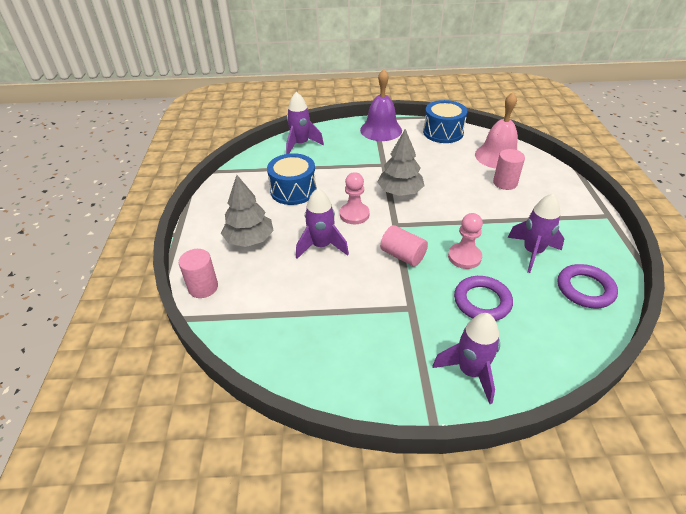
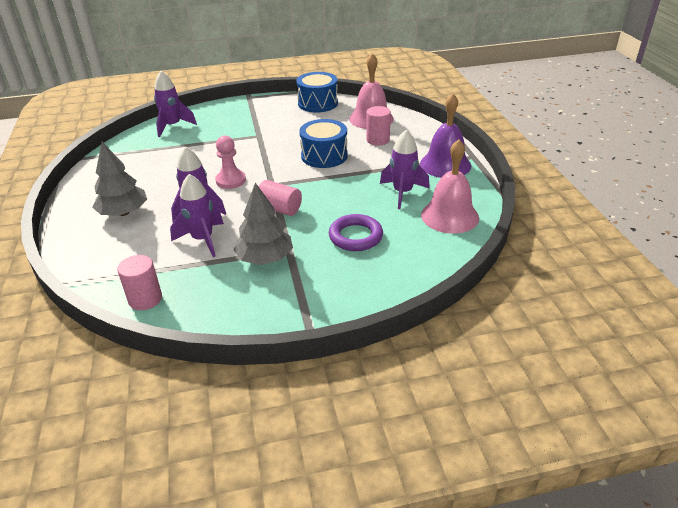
camera: 10 degrees left, 5 degrees down
pink cylinder [179,249,218,298] -> pink cylinder moved to [117,255,162,310]
blue drum [267,153,316,205] -> blue drum moved to [299,119,348,168]
purple bell [360,69,402,141] -> purple bell moved to [420,93,471,178]
grey tree [377,129,424,196] -> grey tree moved to [233,183,293,265]
purple rocket [432,313,500,404] -> purple rocket moved to [170,174,224,257]
pink pawn [448,213,483,269] -> none
purple ring [558,264,618,308] -> pink bell [421,139,479,234]

